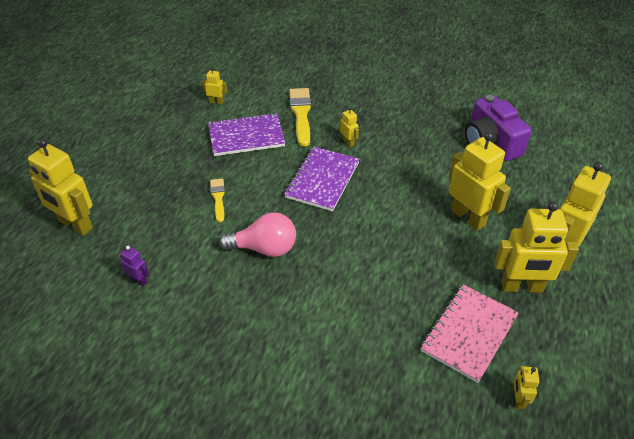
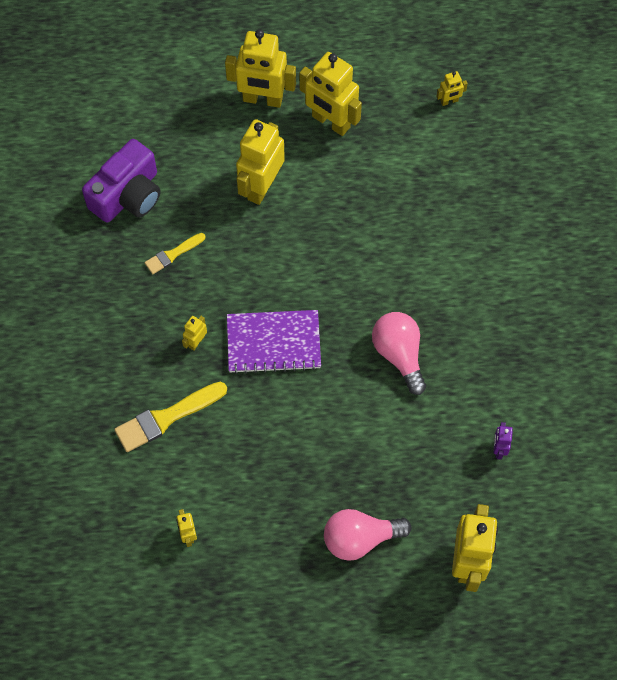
camera: 115 degrees left, 20 degrees up
purple notebook [208,113,285,156] -> none
yellow brush [210,178,225,222] -> yellow brush moved to [145,233,206,274]
pink notebook [421,285,519,383] -> none
yellow robot [494,202,579,293] -> yellow robot turned 150 degrees clockwise [299,52,362,136]
none -> pink light bulb [324,509,411,561]

